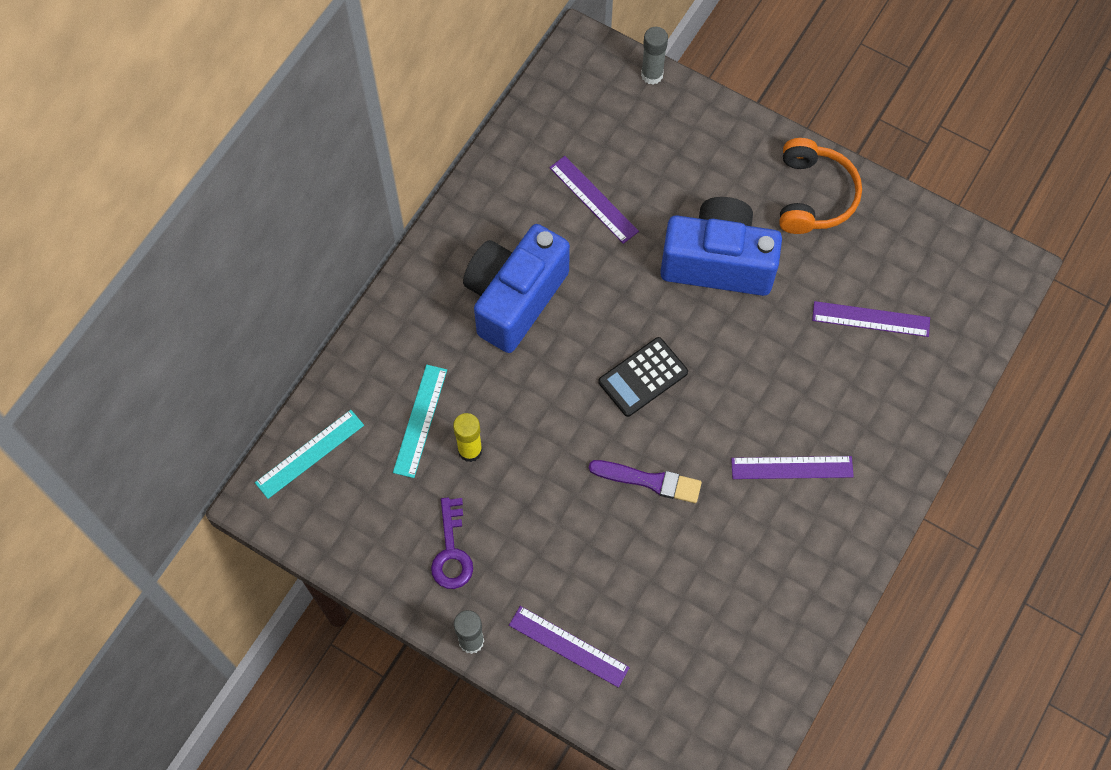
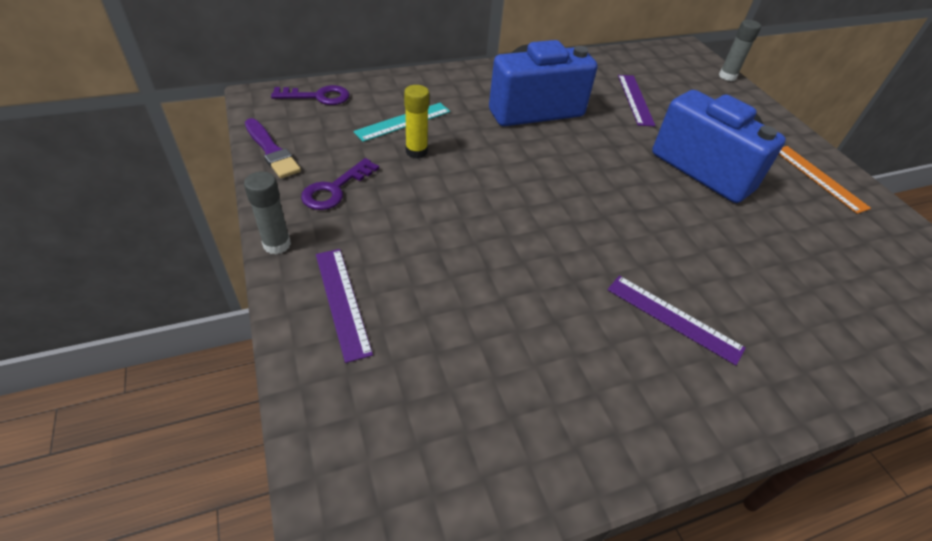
camera: 35 degrees right, 20 degrees down
turquoise ruler [255,410,364,499] -> purple key [271,85,350,105]
purple brush [589,460,702,503] -> purple brush moved to [245,118,301,178]
black calculator [598,337,688,417] -> none
orange headphones [779,138,862,234] -> orange ruler [779,146,871,214]
purple ruler [812,301,930,337] -> none

